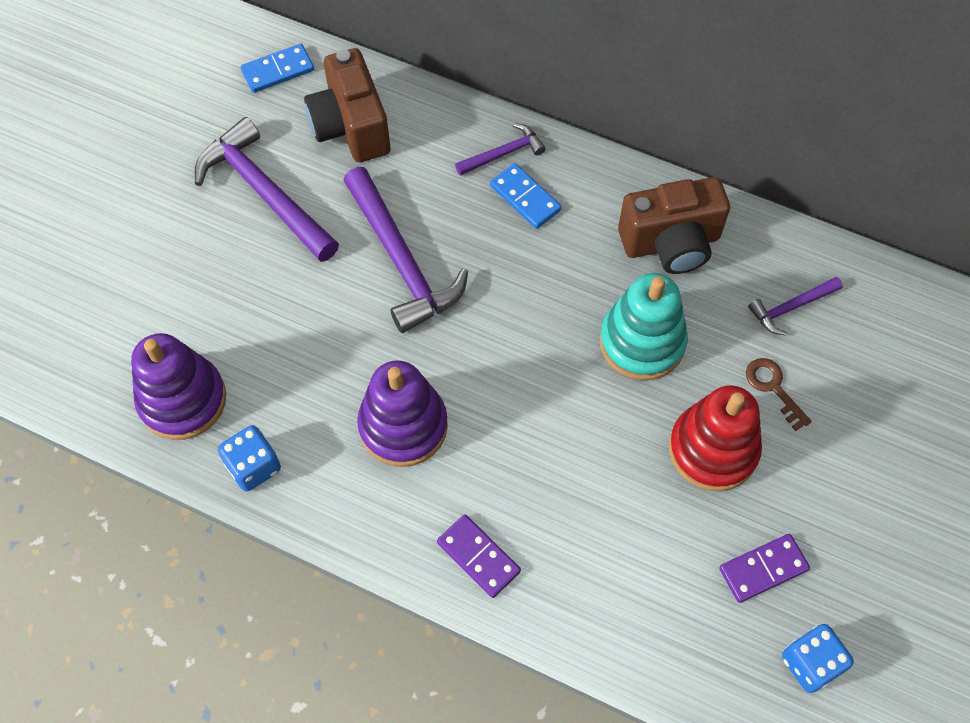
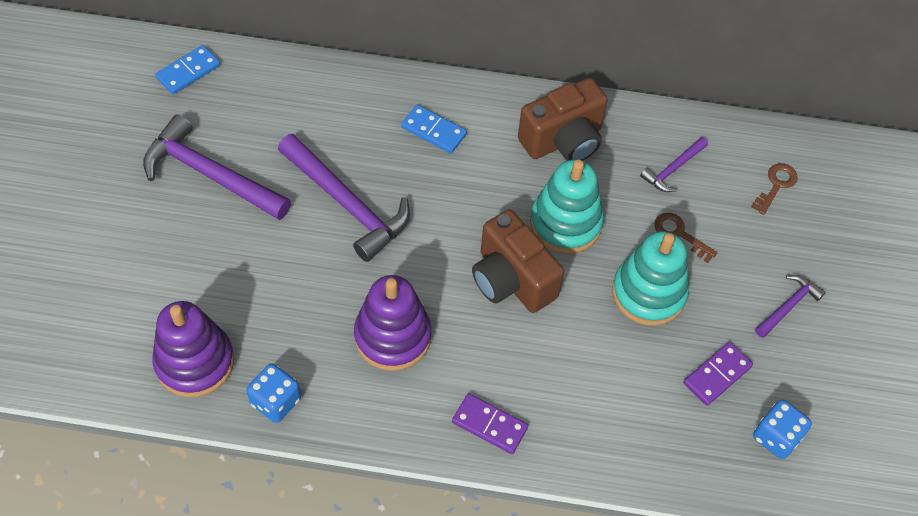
camera: 20 degrees left, 5 degrees down
brown camera [304,48,390,162] -> brown camera moved to [472,209,564,313]
purple hammer [455,123,546,176] -> purple hammer moved to [755,275,826,338]
red stacking toy [669,385,762,492] -> turquoise stacking toy [612,231,689,326]
none -> brown key [751,163,798,215]

